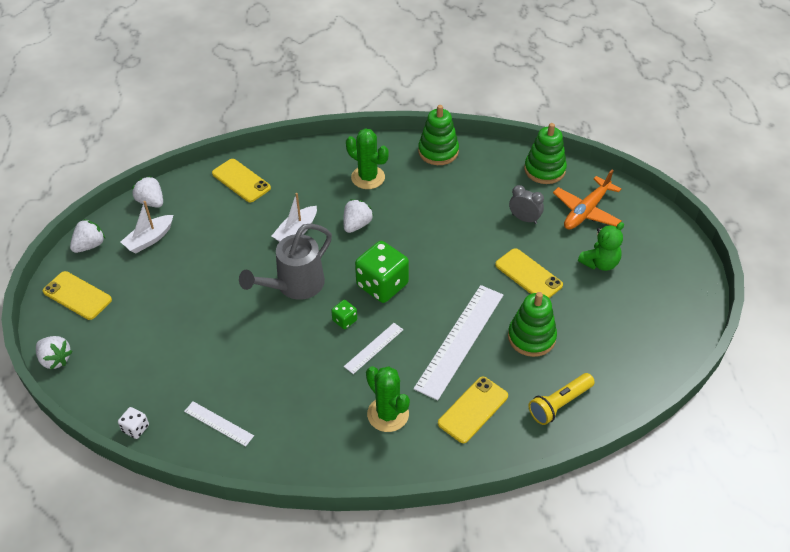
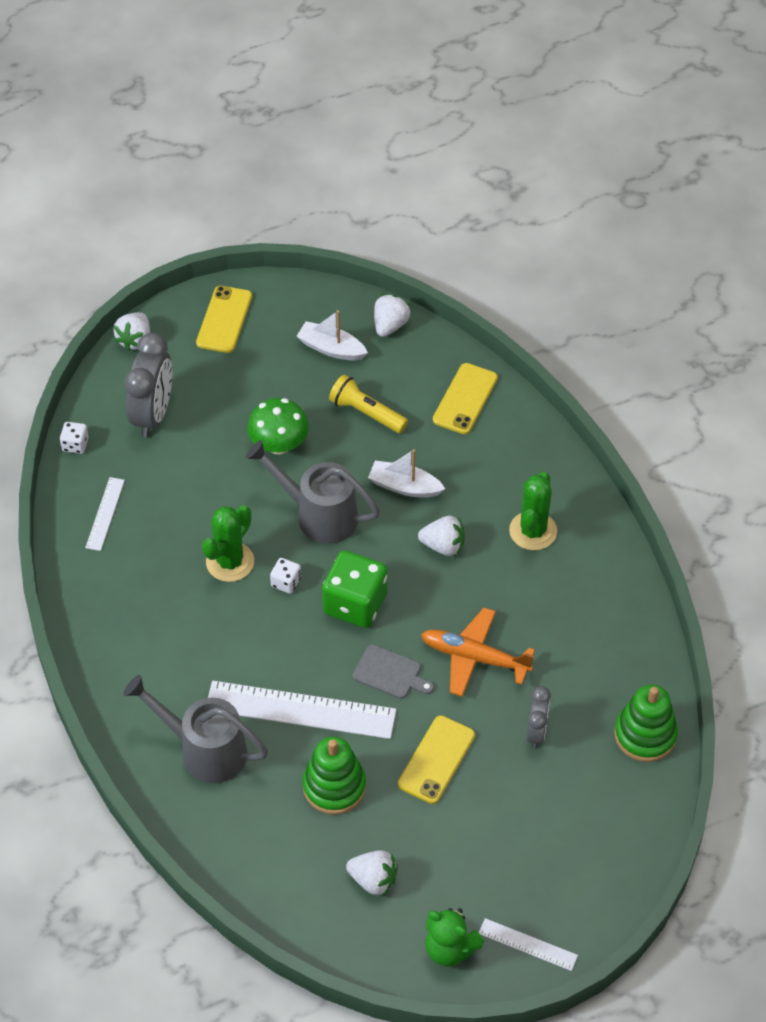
camera: 70 degrees right, 5 degrees up
white strawberry [70,219,105,253] -> white strawberry moved to [346,850,398,896]
green dice [331,300,357,329] -> white dice [270,558,301,594]
white ruler [344,323,403,374] -> white ruler moved to [479,918,578,971]
green cactus [366,366,410,432] -> green cactus moved to [202,505,254,582]
green stacking toy [418,105,459,165] -> none
yellow phone [438,377,508,443] -> grey watering can [123,675,268,783]
yellow flashlight [528,373,595,425] -> yellow flashlight moved to [329,374,408,433]
orange plane [553,169,622,230] -> orange plane moved to [421,608,535,697]
green teddy bear [578,222,624,271] -> green teddy bear moved to [425,908,484,966]
none -> grey clock [124,333,172,437]
none -> green mushroom [247,398,309,454]
none -> grey cutting board [353,644,434,699]

